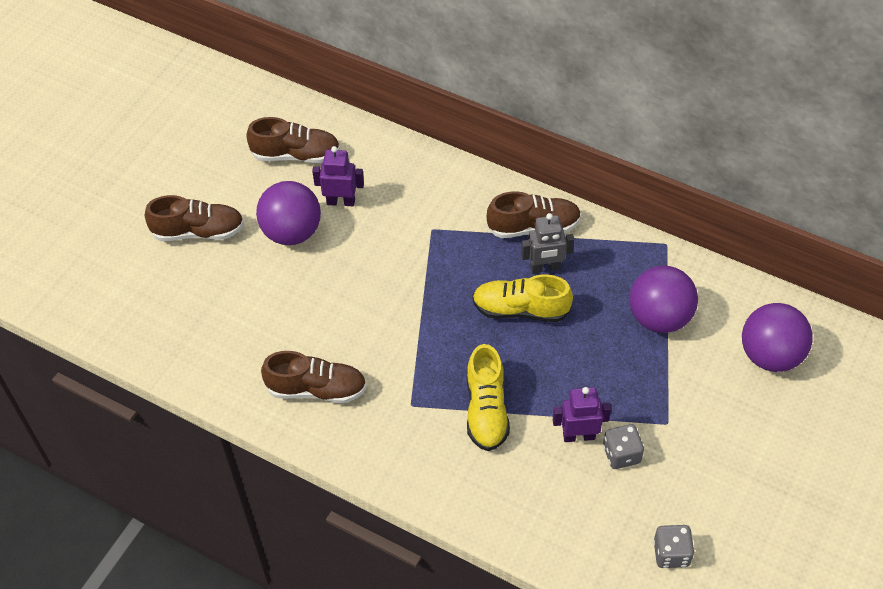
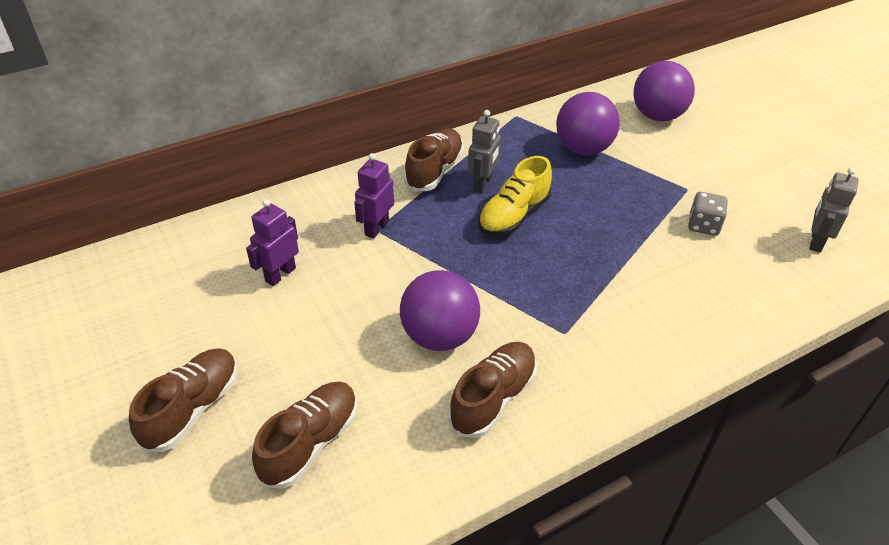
camera: 60 degrees left, 10 degrees down
brown shoe [246,117,340,163] -> brown shoe moved to [252,382,357,489]
purple ball [256,181,321,245] -> purple ball moved to [400,270,480,351]
yellow shoe [467,344,510,451] -> none
purple robot [553,387,611,442] -> purple robot moved to [354,153,394,239]
grey dice [653,525,694,568] -> grey robot [809,167,859,253]

